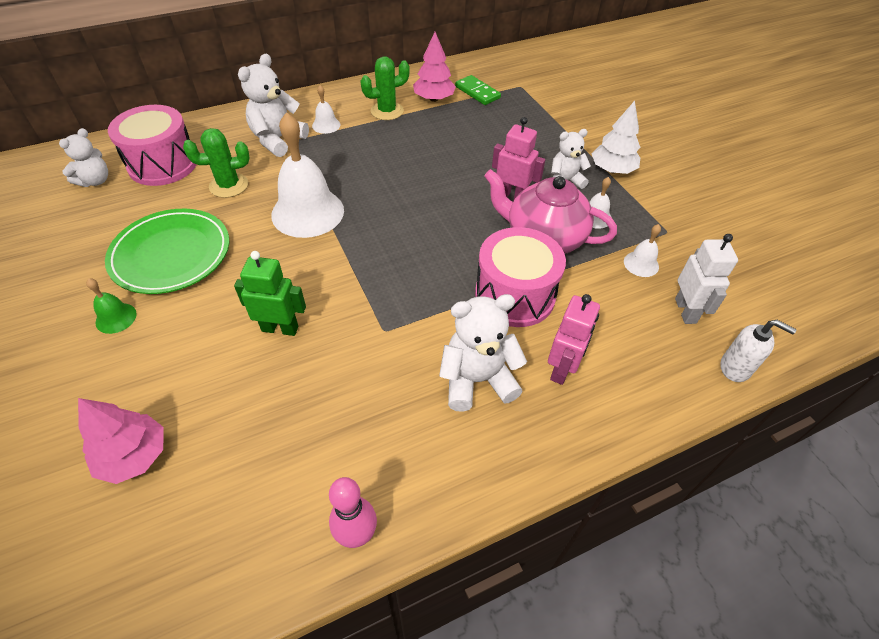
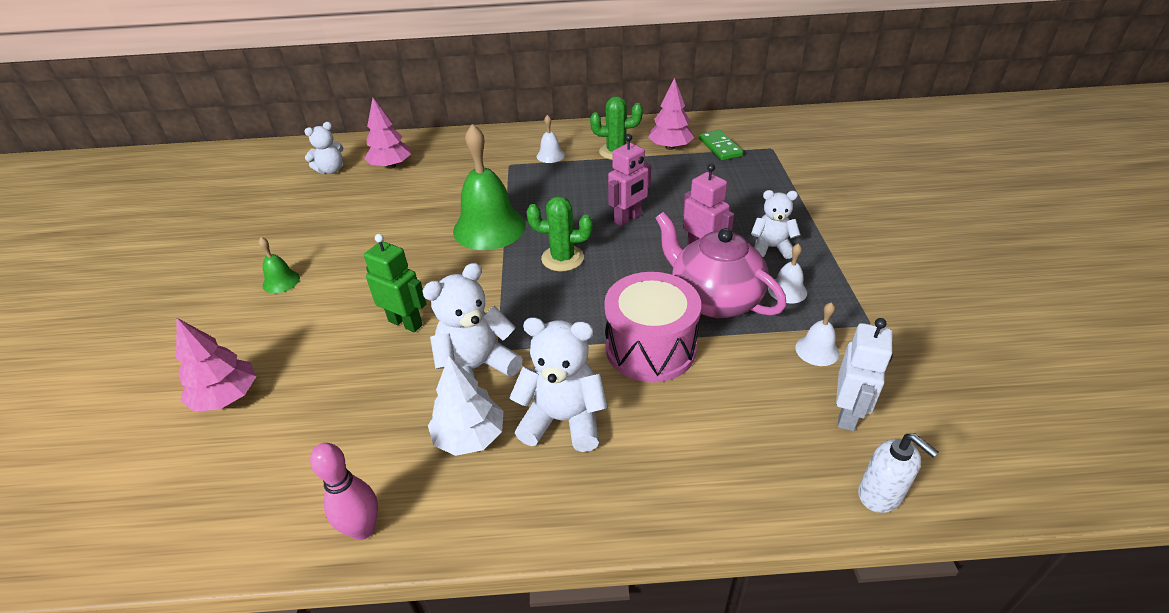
camera: 25 degrees right, 10 degrees down
green plate [105,209,229,294] -> none
pink drum [108,105,197,186] -> pink tree [364,98,411,169]
green cactus [183,128,249,198] -> green cactus moved to [527,196,593,271]
white teddy bear [238,54,309,157] -> white teddy bear moved to [422,263,523,380]
white bell [271,112,344,238] -> green bell [453,124,526,250]
pink robot [548,294,600,385] -> pink robot moved to [608,134,651,226]
white tree [592,101,640,174] -> white tree moved to [428,356,503,456]

